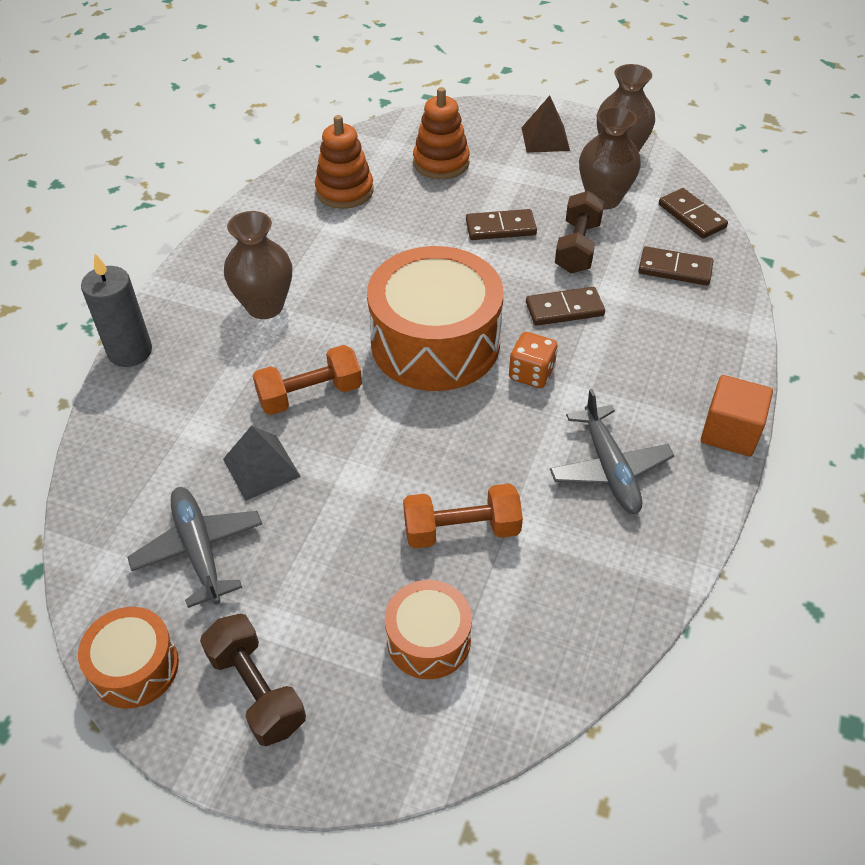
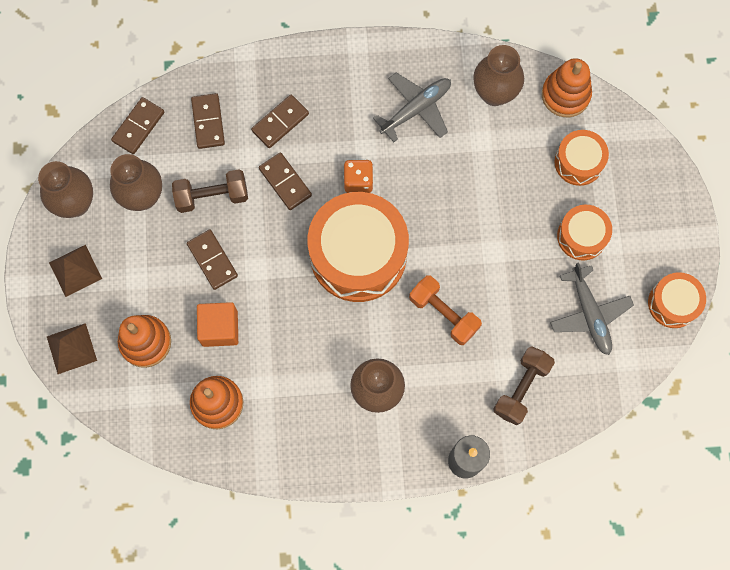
camera: 115 degrees left, 25 degrees up
grey plane [127,487,262,608] -> grey plane turned 60 degrees counterclockwise [550,262,634,355]
brown dumbbell [200,614,306,746] -> brown dumbbell moved to [494,346,555,425]
grey pyramid [223,425,301,501] -> none
orange dumbbell [403,483,523,549] -> none
orange cube [701,375,773,456] -> orange cube moved to [197,302,238,347]
none -> brown pyramid [47,323,97,374]
none -> brown domino [251,95,309,148]
none -> brown vase [473,45,524,106]
none -> orange stacking toy [542,58,592,117]
none -> orange drum [557,205,612,260]

